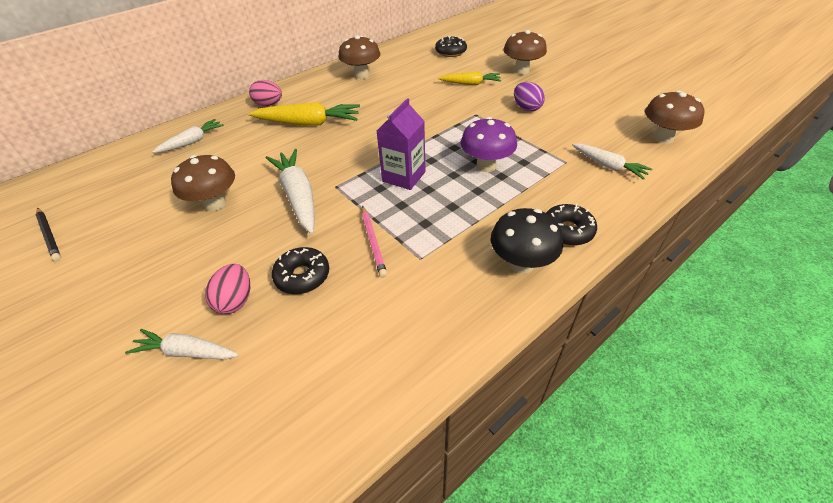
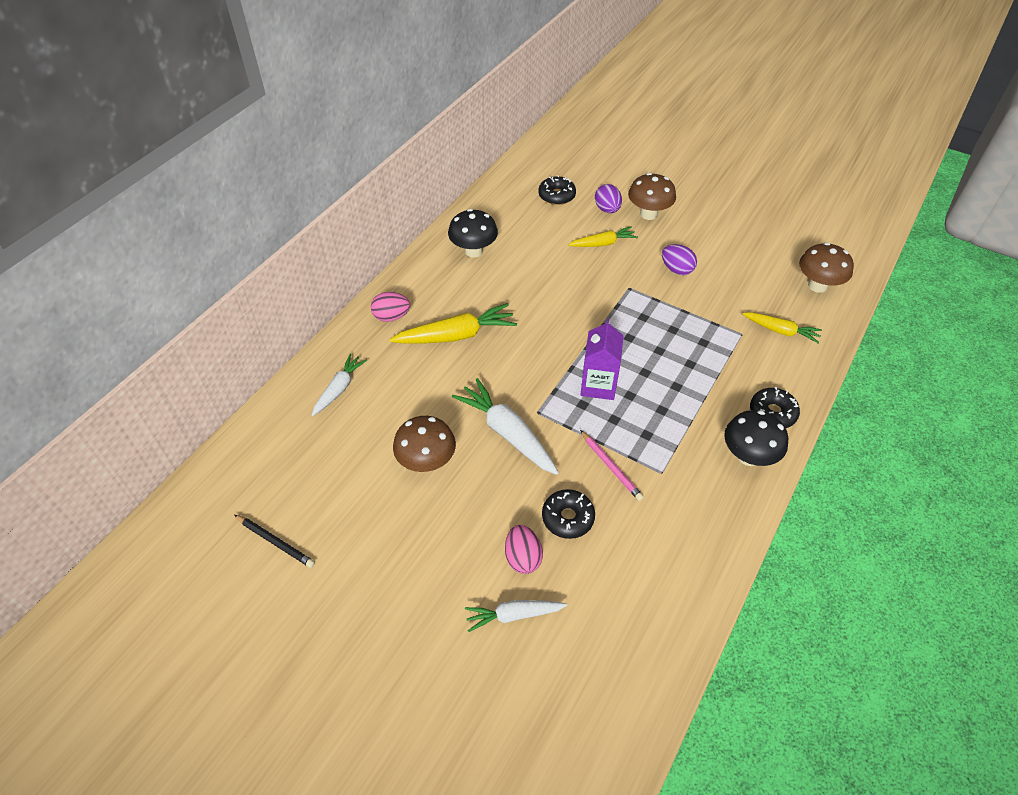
camera: 20 degrees left, 5 degrees up
brown mushroom [338,35,380,79] -> black mushroom [448,209,498,258]
purple mushroom [460,117,517,172] -> none
white carrot [572,144,652,180] -> yellow carrot [743,312,822,343]
none -> purple egg [595,184,622,213]

